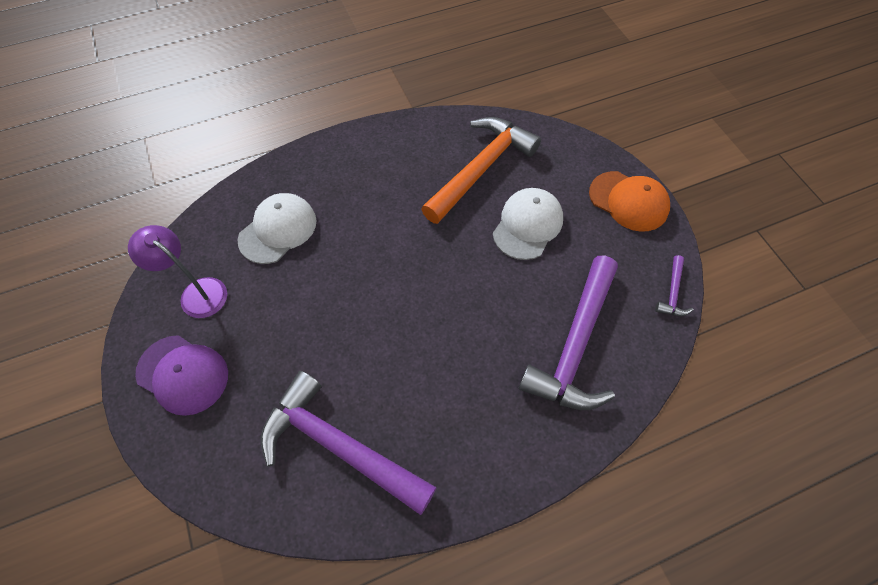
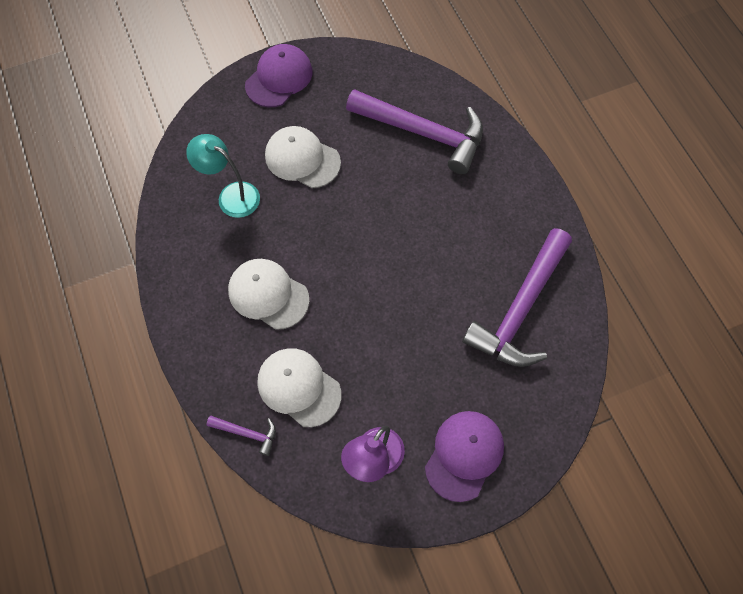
camera: 90 degrees left, 5 degrees up
orange hammer [421,117,541,224] -> turquoise lamp [186,134,260,218]
orange cap [589,171,670,231] -> purple cap [245,44,312,107]
purple hammer [655,255,693,316] -> purple hammer moved to [206,416,276,456]
none -> white cap [228,259,310,330]

